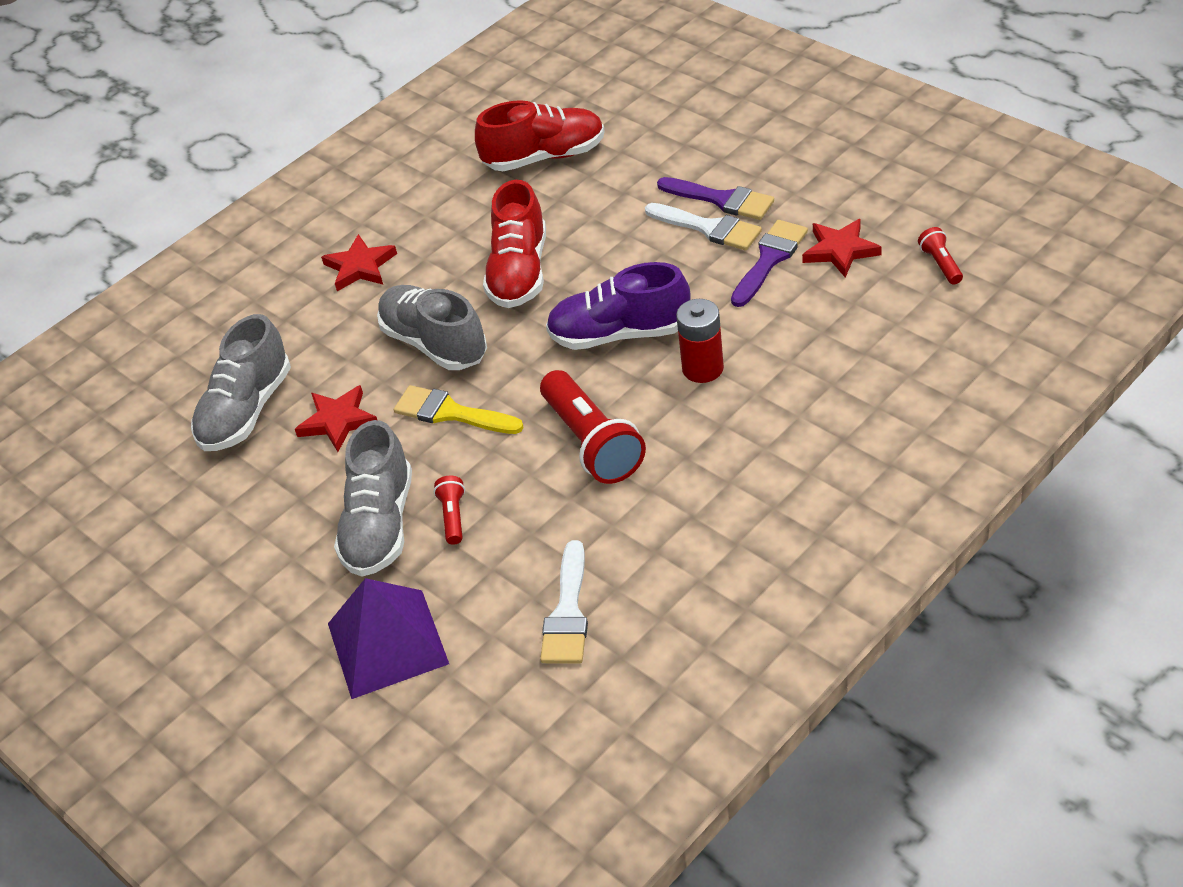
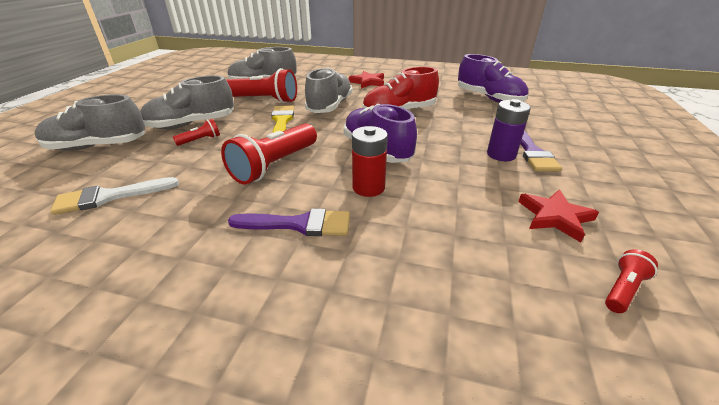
camera: 55 degrees right, 10 degrees down
red star [295,385,377,452] -> red flashlight [226,68,297,103]
purple pyramid [328,578,449,699] -> grey shoe [35,94,145,151]
red shoe [475,100,605,171] -> purple shoe [458,54,528,103]
white brush [645,203,762,250] -> purple battery [487,99,531,161]
purple brush [731,220,808,307] -> purple brush moved to [228,208,350,236]

